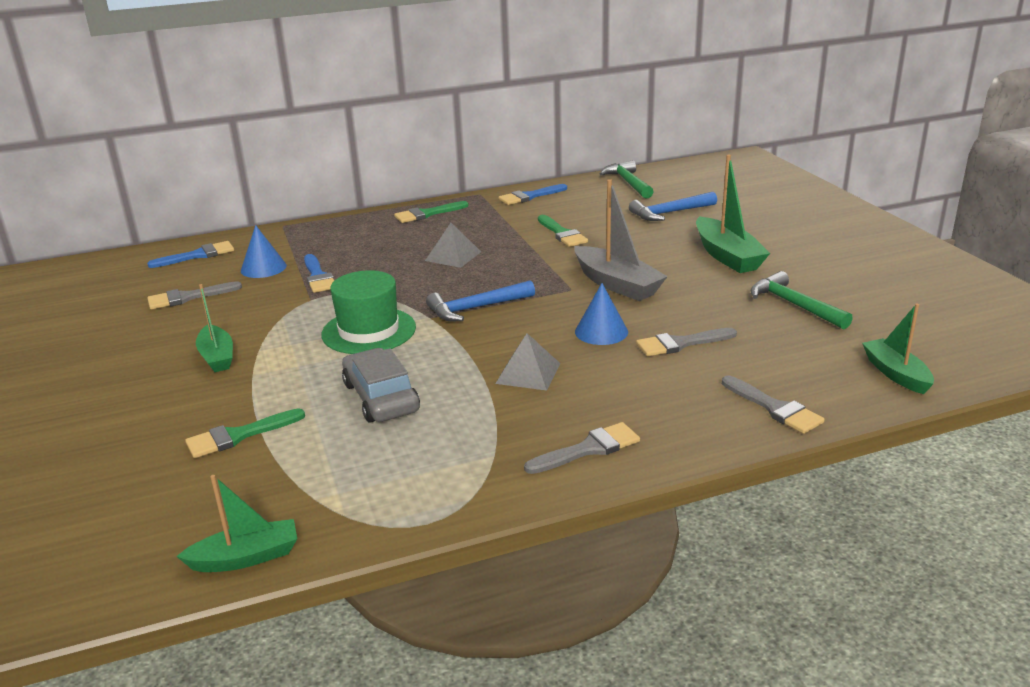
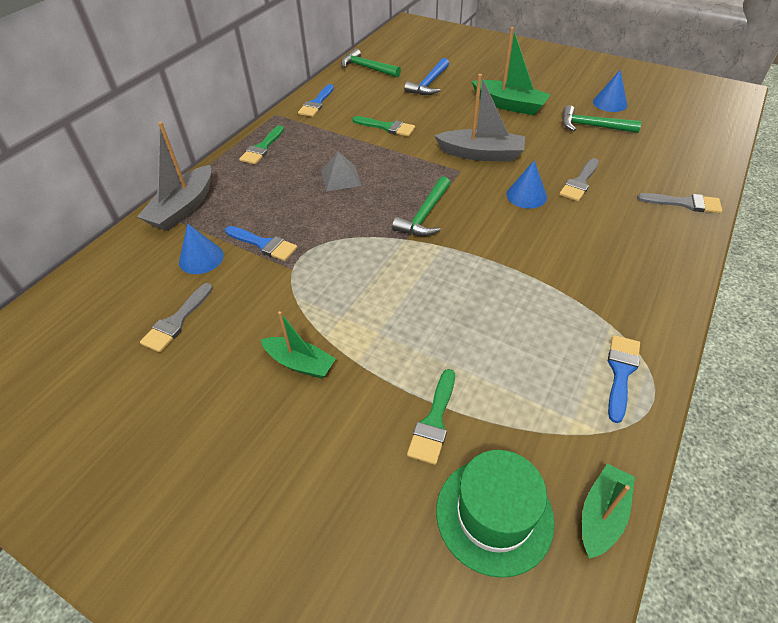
camera: 40 degrees left, 20 degrees up
blue brush [147,241,234,268] -> blue brush moved to [608,335,640,423]
green hat [321,270,416,354] -> green hat moved to [436,450,555,578]
grey car [342,348,420,423] -> none
blue hammer [426,280,535,321] -> green hammer [392,176,450,237]
grey pyramid [495,333,561,391] -> none
grey brush [524,422,640,474] -> none
green boat [862,304,934,394] -> none
none -> grey boat [137,122,211,231]
none -> blue cone [593,70,627,112]

